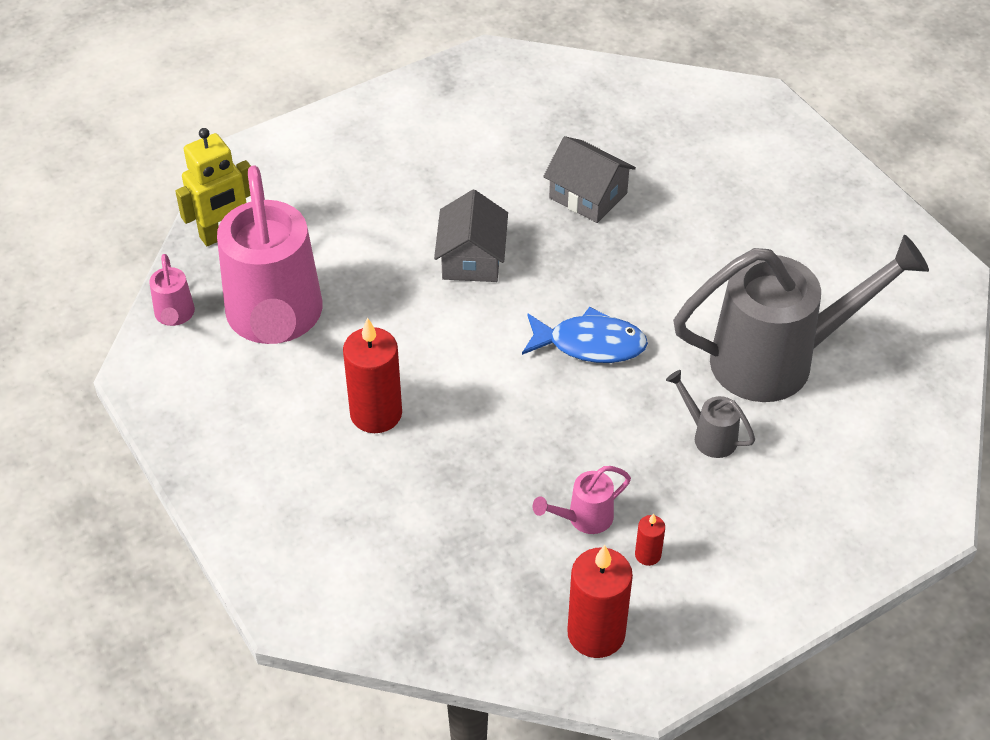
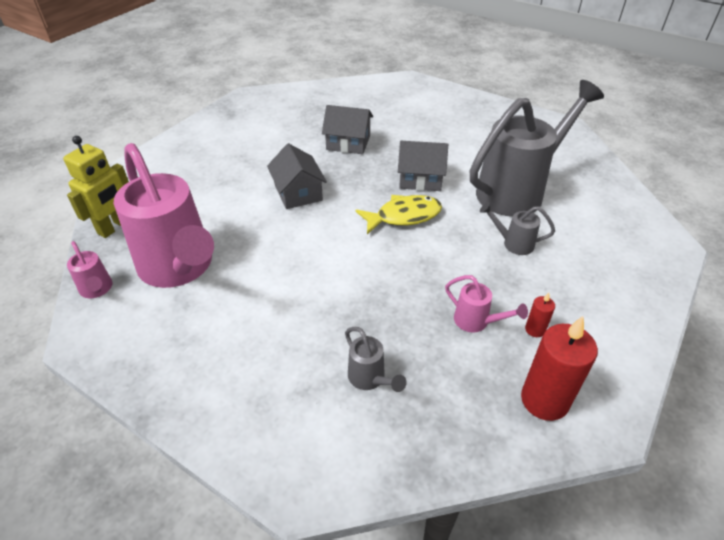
camera: 25 degrees left, 5 degrees down
red candle [343,317,402,433] -> none
blue fish [522,307,648,363] -> yellow fish [355,195,442,234]
pink watering can [533,466,631,534] -> pink watering can turned 90 degrees counterclockwise [445,275,528,332]
none -> grey watering can [345,327,407,392]
none -> grey house [398,141,448,191]

